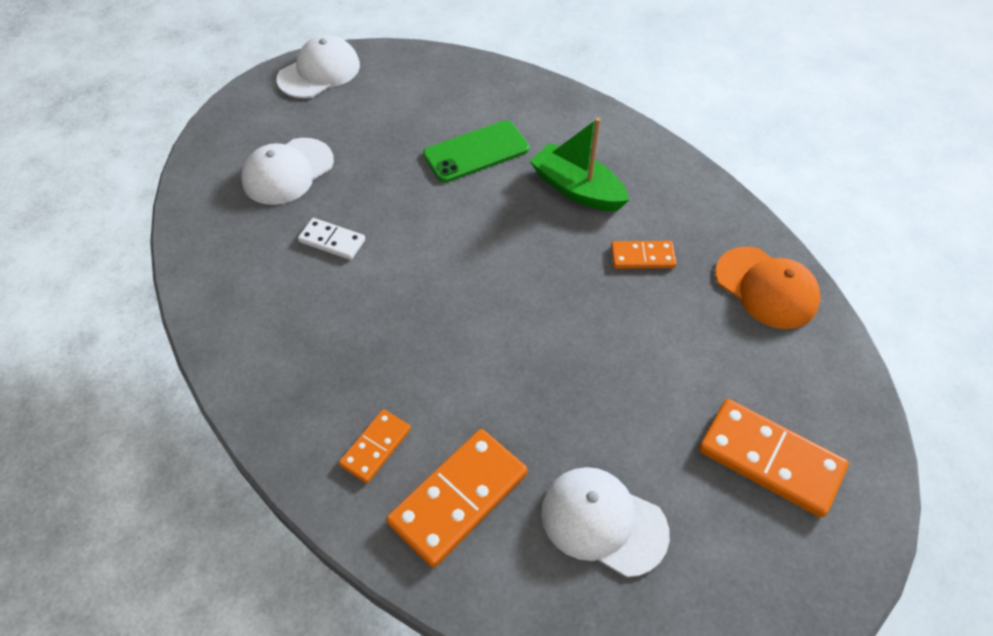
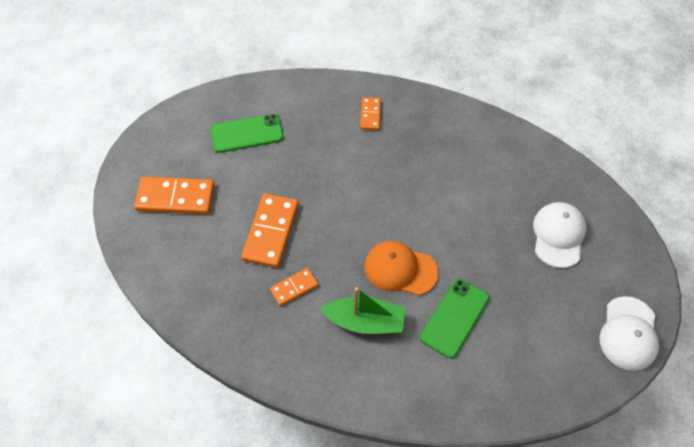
camera: 150 degrees right, 5 degrees up
white domino [298,218,365,260] -> none
orange domino [386,429,527,568] -> orange domino moved to [241,193,299,268]
white cap [541,467,670,577] -> green phone [211,114,283,153]
orange cap [715,247,820,329] -> orange cap moved to [364,241,438,296]

